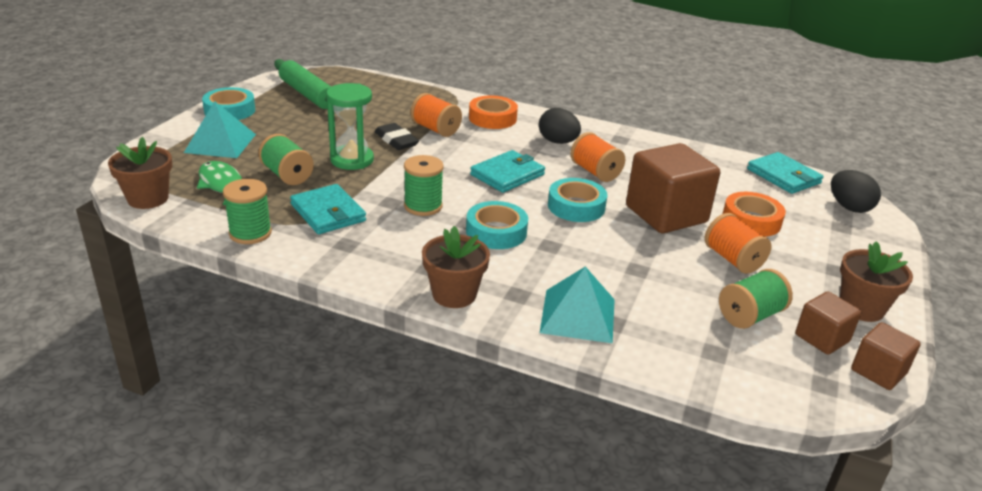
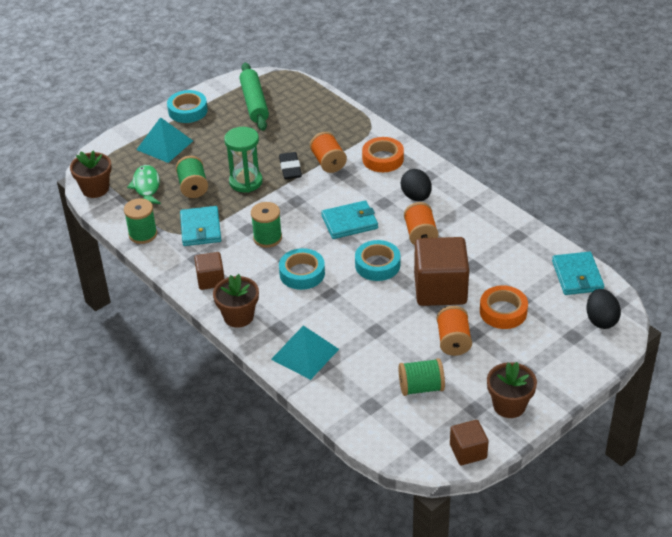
camera: 30 degrees right, 10 degrees up
brown cube [795,291,861,355] -> brown cube moved to [194,252,225,290]

